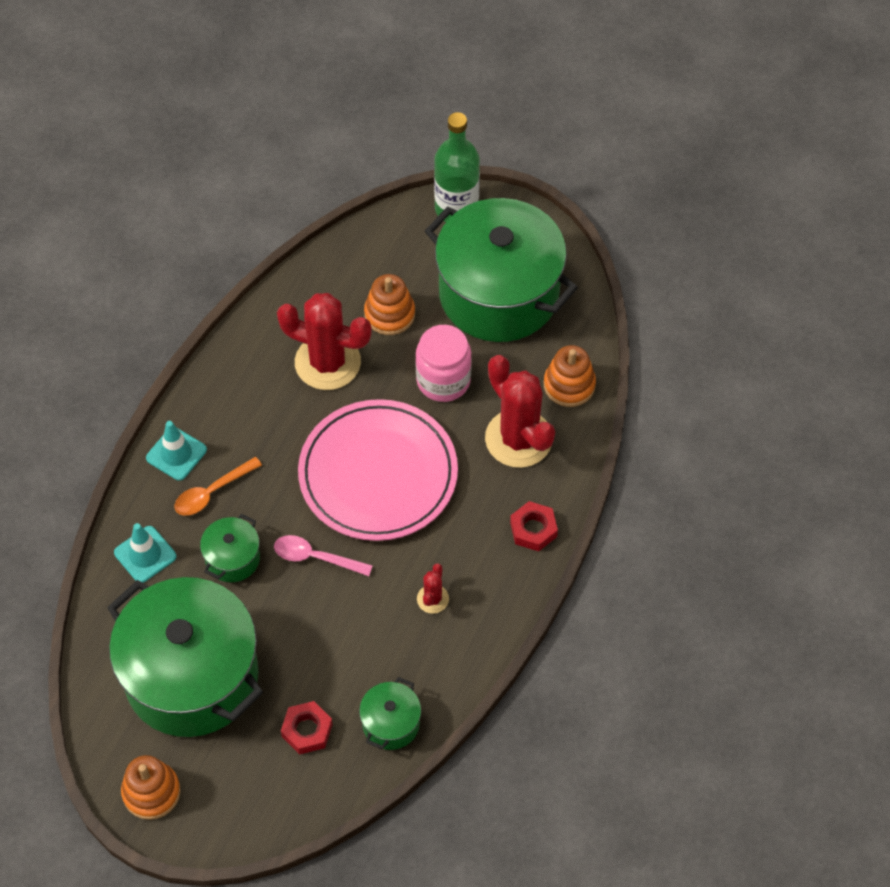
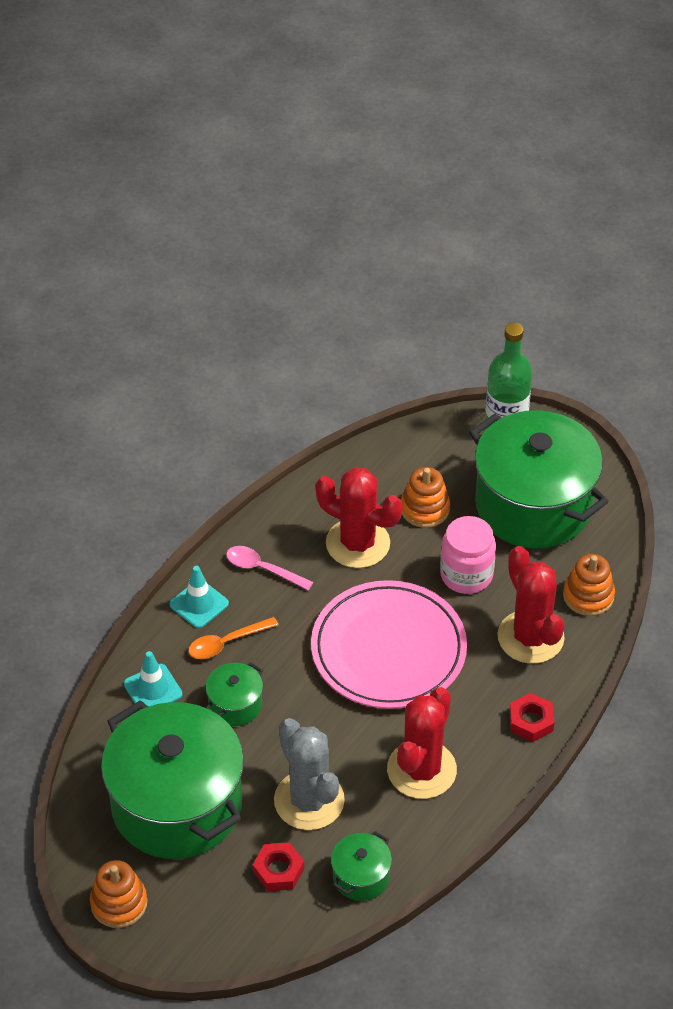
camera: 10 degrees right, 10 degrees down
pink spoon [274,535,373,576] -> pink spoon moved to [226,546,313,591]
red cactus [417,563,449,614] -> red cactus [387,687,457,799], size x2.20
none -> grey cactus [274,718,345,830]

